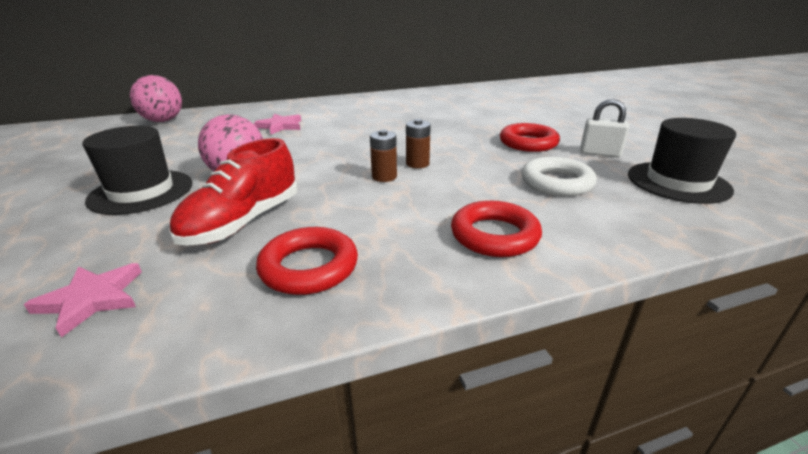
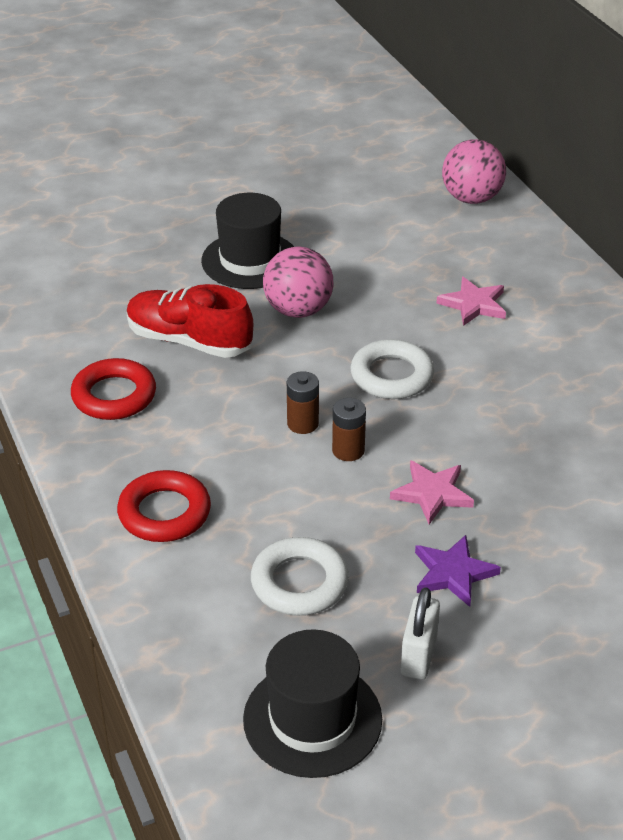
camera: 85 degrees right, 10 degrees up
pink star [24,263,142,338] -> pink star moved to [390,460,474,524]
red ring [500,123,560,152] -> purple star [415,535,501,607]
none -> white ring [350,339,434,399]

